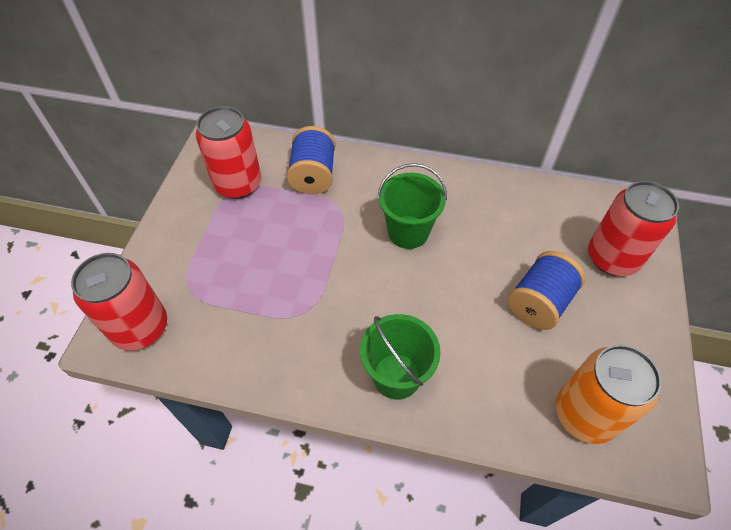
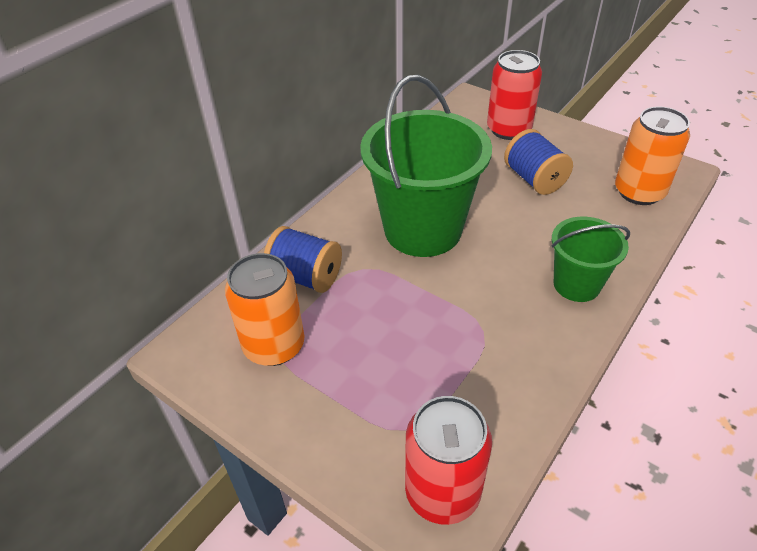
camera: 65 degrees left, 10 degrees down
red can [196,106,262,199] -> orange can [225,253,304,366]
green bucket [377,163,447,249] -> green bucket [360,75,492,257], size x1.84

